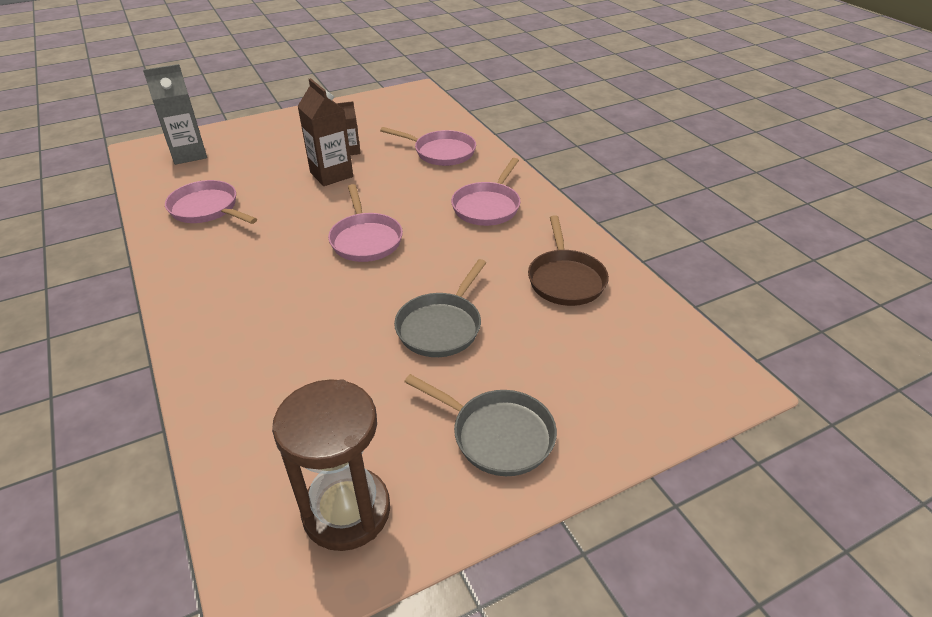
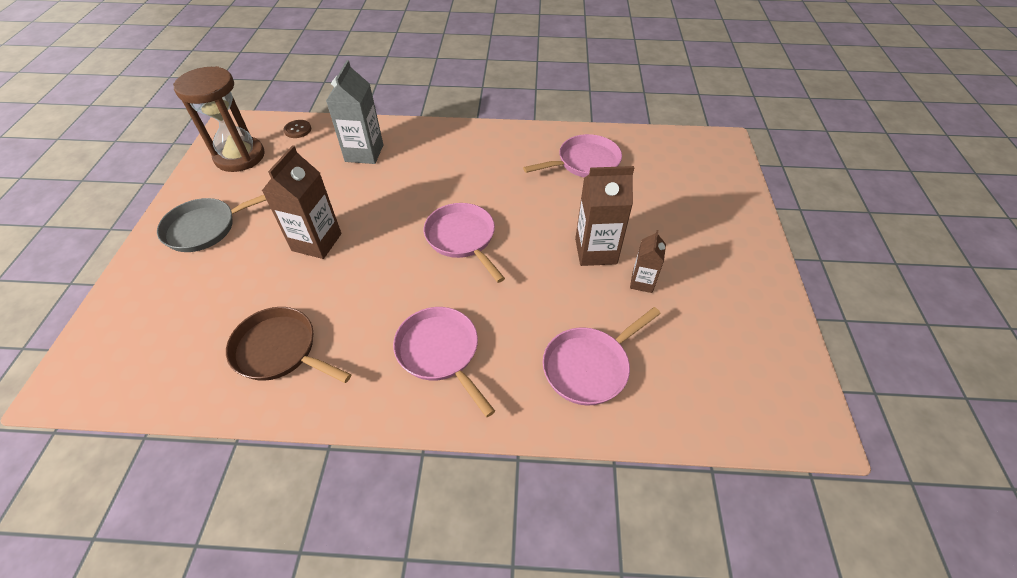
camera: 120 degrees right, 10 degrees up
grey carton [143,64,207,165] -> grey carton moved to [326,60,383,164]
pink pan [328,184,403,262] -> pink pan turned 45 degrees clockwise [424,203,505,283]
grey pan [394,259,486,357] -> brown carton [262,145,342,259]
none -> brown button [283,120,311,138]

